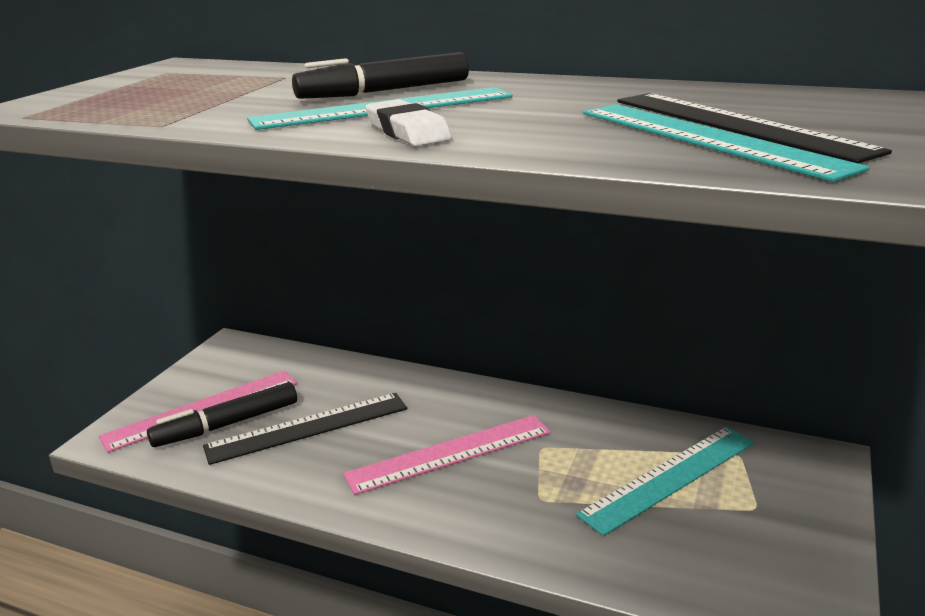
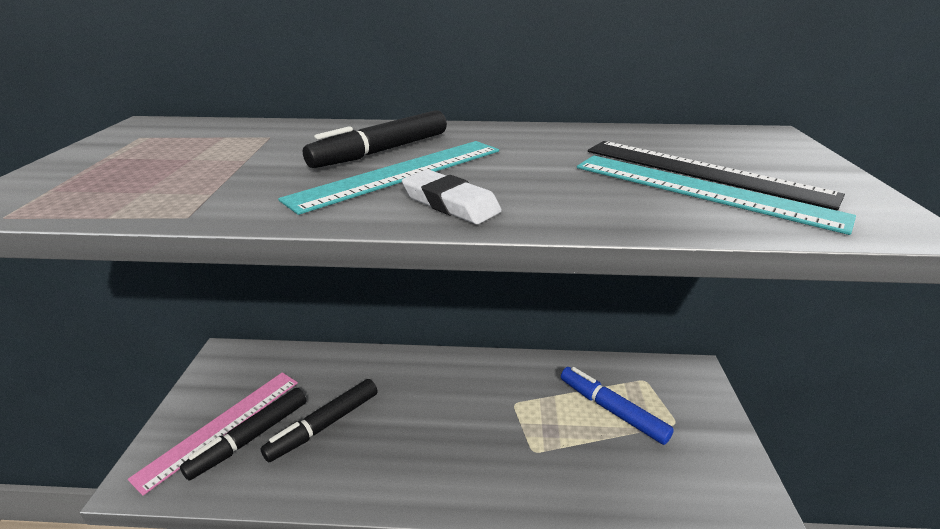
camera: 20 degrees left, 5 degrees up
black ruler [203,393,407,465] -> black marker [261,379,378,462]
pink ruler [343,415,551,495] -> none
turquoise ruler [576,427,755,536] -> blue marker [561,367,674,445]

